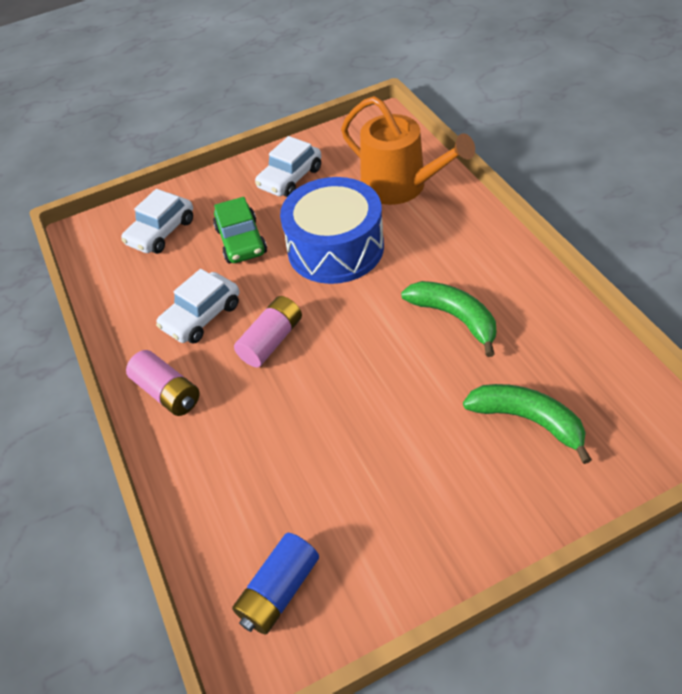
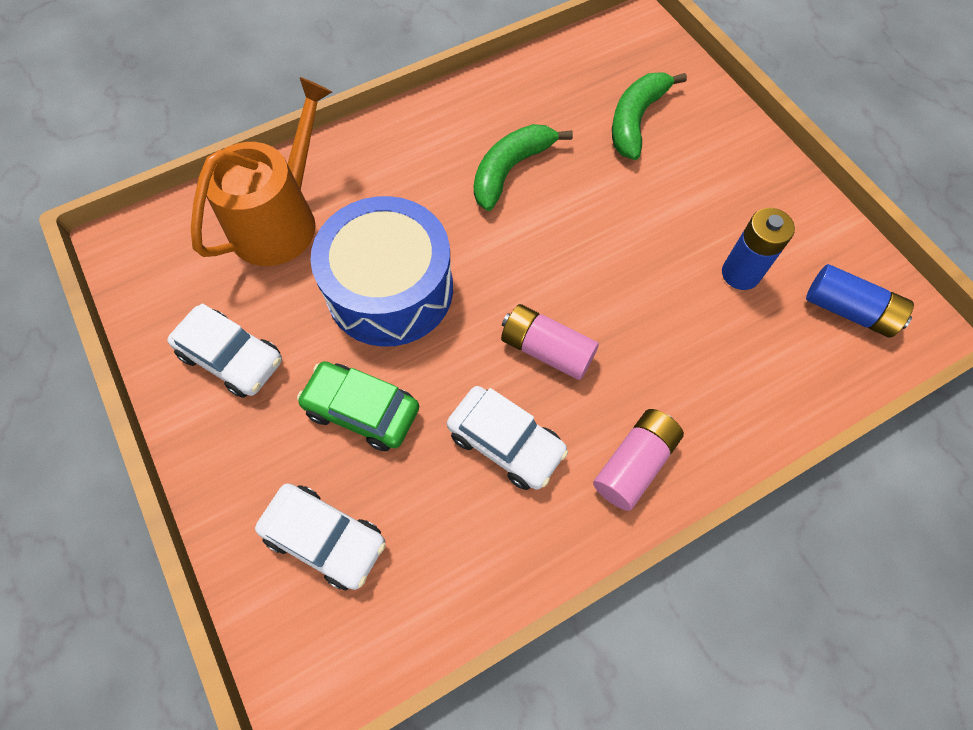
camera: 100 degrees left, 15 degrees up
green car [213,197,267,263] -> green car turned 135 degrees counterclockwise [297,361,419,451]
none -> blue battery [722,208,795,290]

